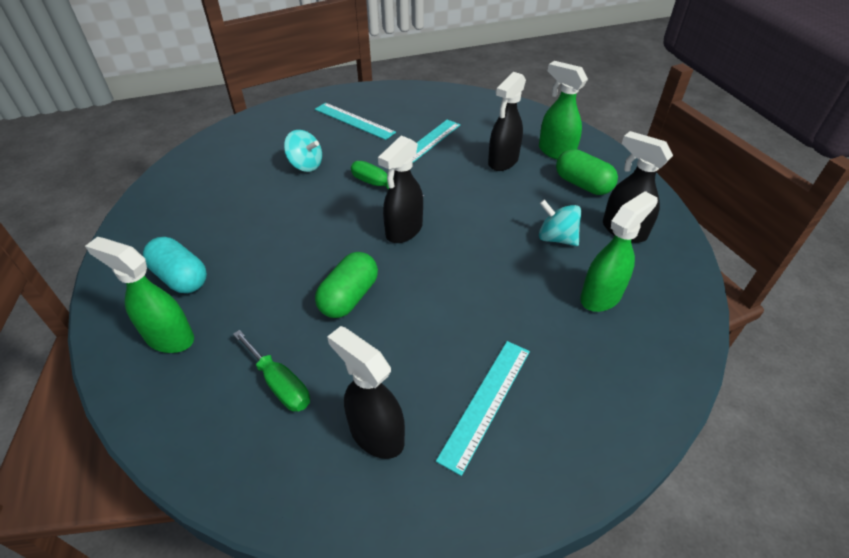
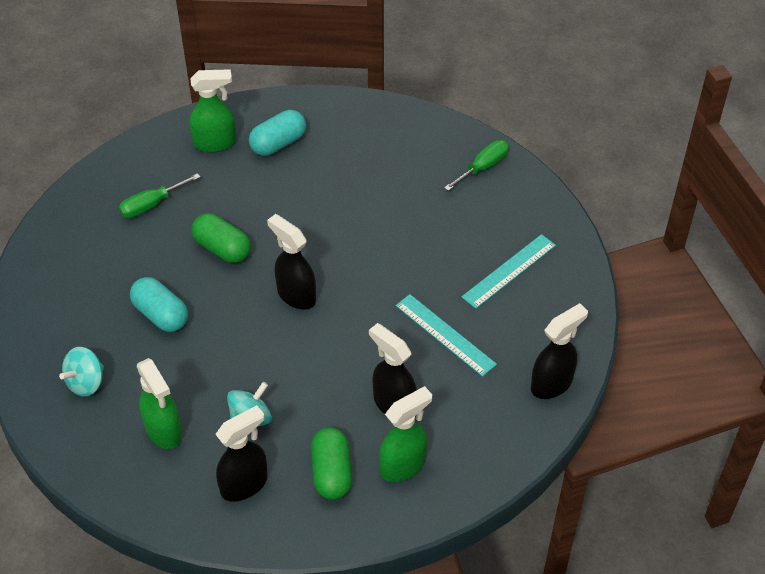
camera: 100 degrees right, 5 degrees up
green spray bottle [85,237,194,353] -> green spray bottle turned 45 degrees clockwise [190,69,236,152]
turquoise spinning top [284,130,322,172] -> turquoise spinning top moved to [59,347,104,397]
black spray bottle [327,326,405,459] -> black spray bottle moved to [531,303,588,399]
green screwdriver [351,161,424,197] -> green screwdriver moved to [444,140,509,191]
turquoise ruler [436,341,530,476] -> none
green capsule [556,149,618,195] -> green capsule turned 60 degrees counterclockwise [311,427,352,500]
none -> turquoise capsule [130,277,188,332]

